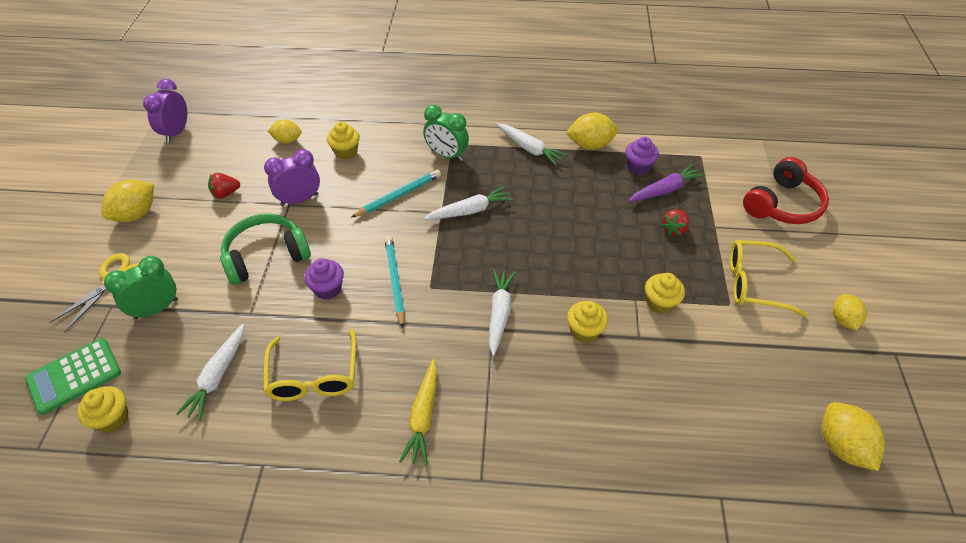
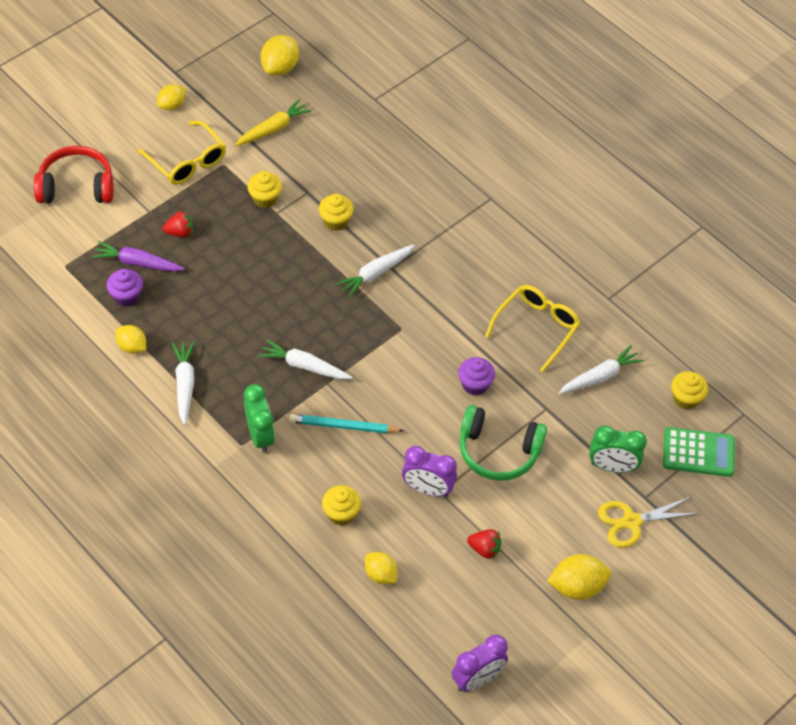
camera: 140 degrees left, 5 degrees up
turquoise pencil [385,236,405,328] -> none
yellow carrot [399,359,437,465] -> yellow carrot moved to [235,99,312,146]
yellow lemon [566,113,618,150] -> yellow lemon [116,325,146,354], size x0.66

